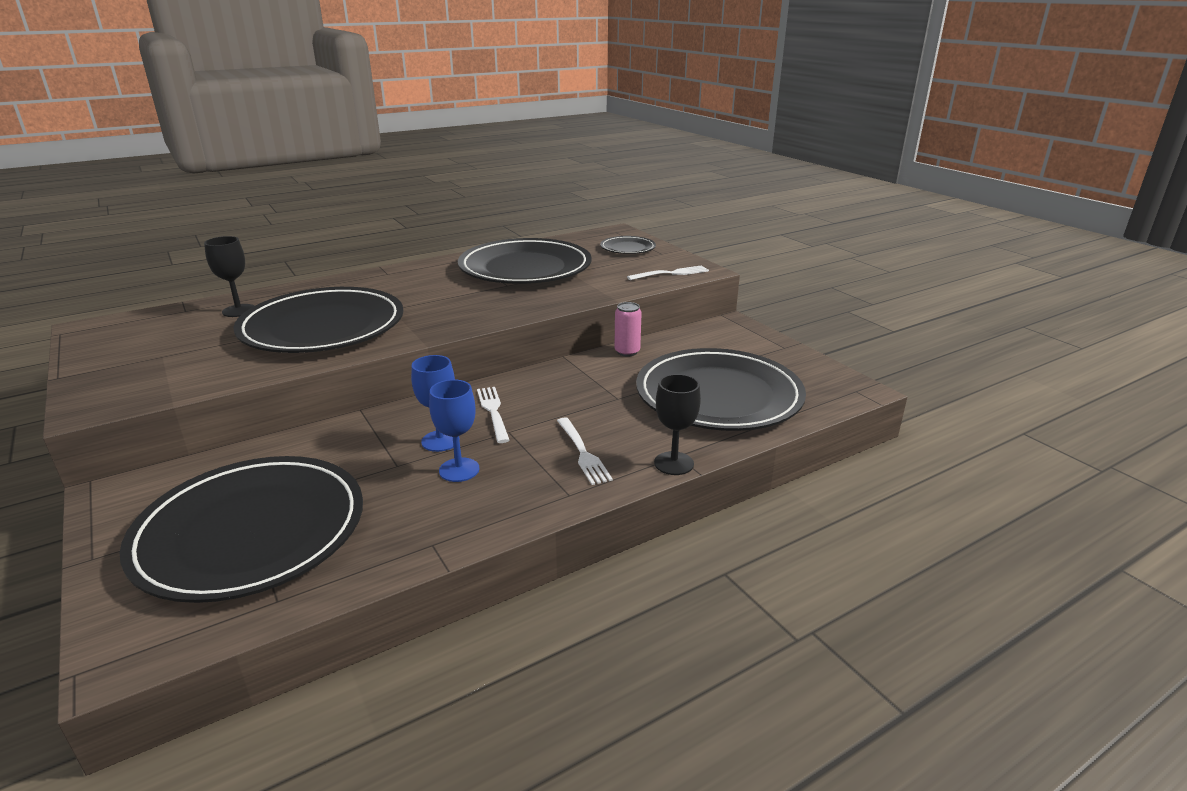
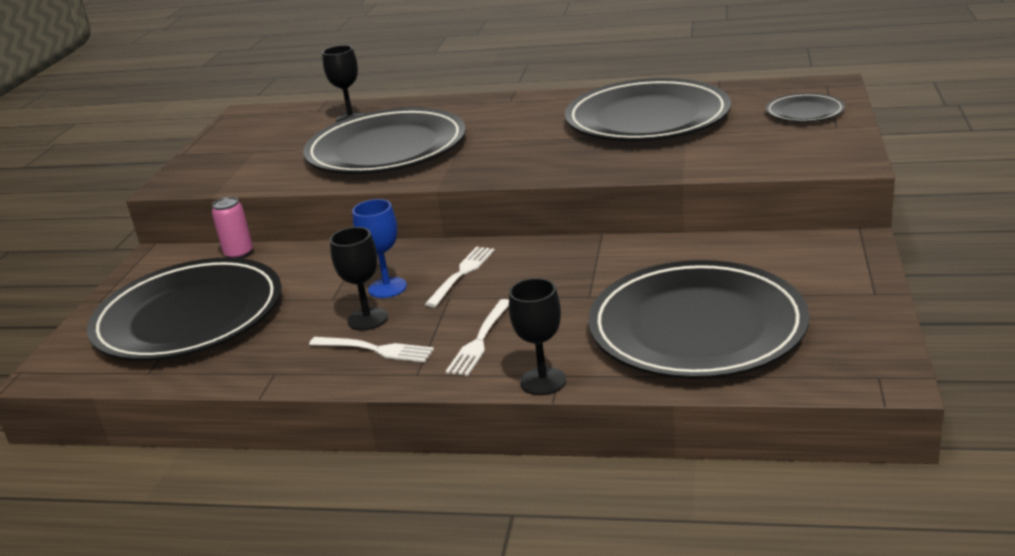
camera: 45 degrees right, 0 degrees up
blue goblet [429,380,479,482] -> black goblet [330,227,388,330]
pink can [614,302,642,357] -> pink can moved to [212,197,253,258]
white fork [627,265,709,280] -> white fork moved to [309,337,434,362]

